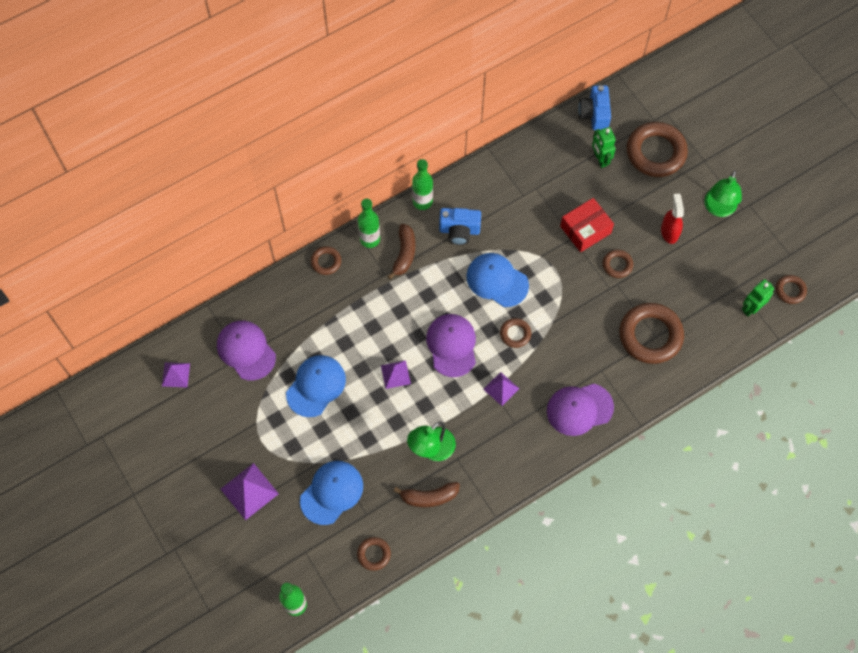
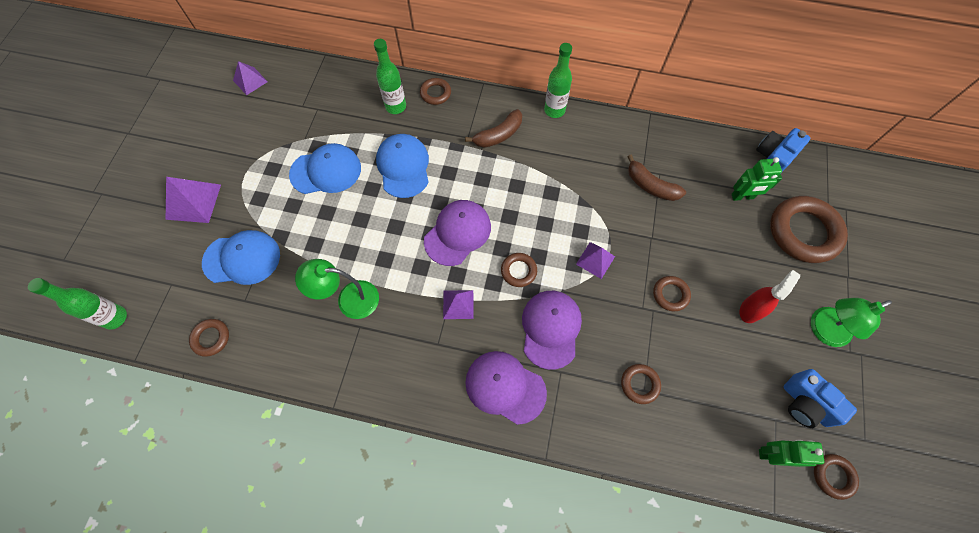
camera: 45 degrees right, 0 degrees up
purple cap [217,321,276,380] -> purple cap moved to [522,291,582,370]
green bottle [358,199,380,248] -> green bottle moved to [374,39,406,114]
purple pyramid [381,360,411,389] -> purple pyramid moved to [576,242,615,279]
brown banana [394,482,460,507] -> brown banana moved to [627,154,686,201]
blue camera [439,208,481,245] -> blue camera moved to [784,369,857,428]
blue cap [466,253,529,307] -> blue cap moved to [376,134,429,198]
red box [560,198,614,252] -> none
green robot [592,127,616,168] -> green robot turned 120 degrees counterclockwise [731,157,782,201]
brown ring [620,303,684,364] -> brown ring [621,364,661,404], size x0.49

